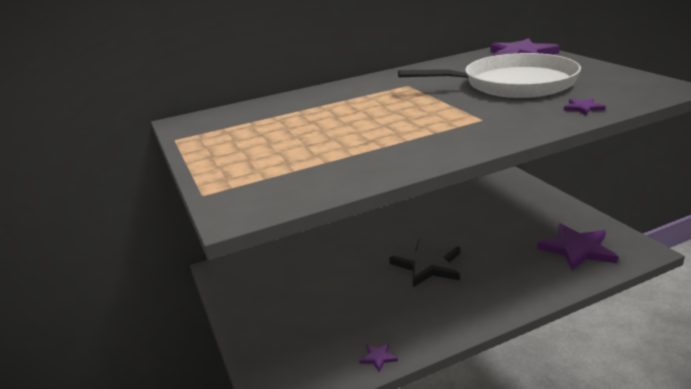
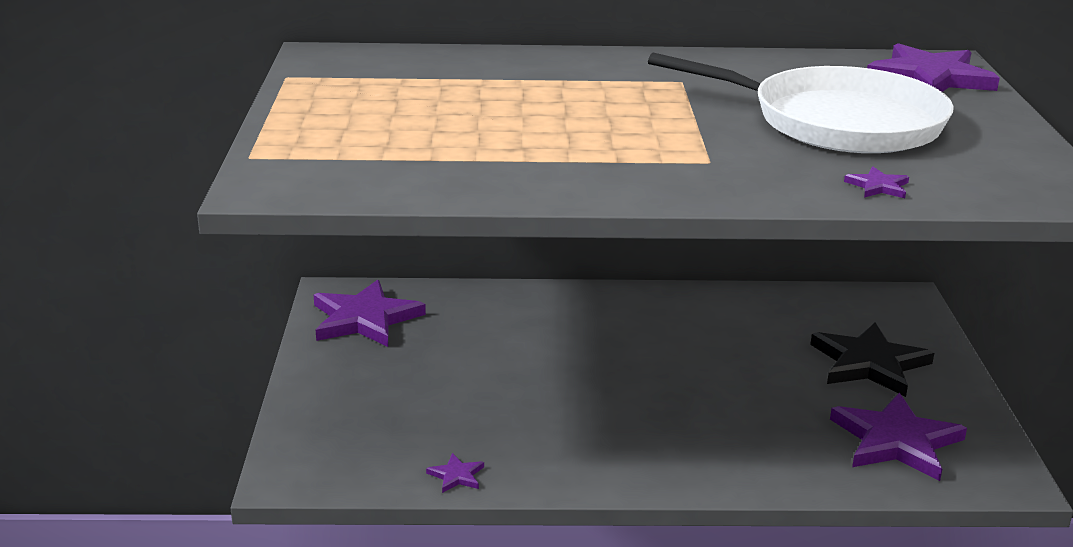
camera: 20 degrees right, 0 degrees up
black star [389,238,460,287] -> black star moved to [810,322,934,397]
none -> purple star [314,280,426,347]

